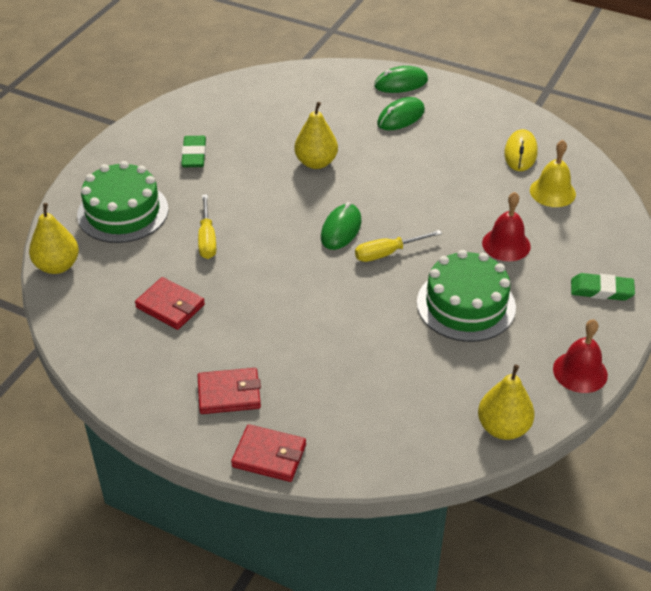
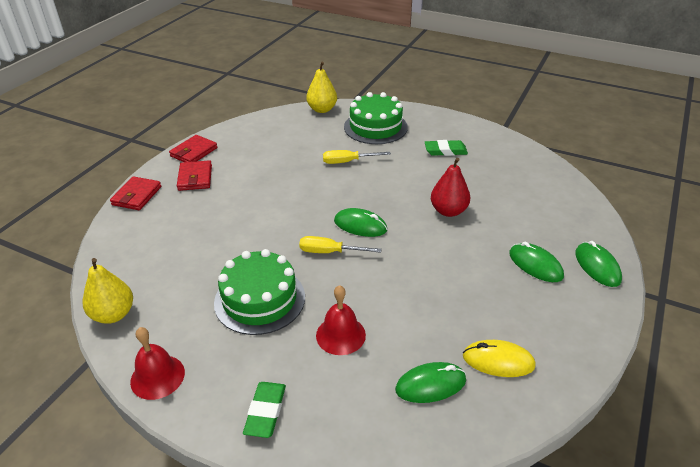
camera: 90 degrees right, 5 degrees down
red wallet [135,277,205,330] -> red wallet moved to [169,135,217,162]
yellow pear [294,102,338,169] -> red pear [431,158,470,217]
yellow screwdriver [355,230,442,262] -> yellow screwdriver turned 60 degrees counterclockwise [299,236,382,253]
yellow bell [530,140,576,207] -> green mouse [395,362,466,403]

